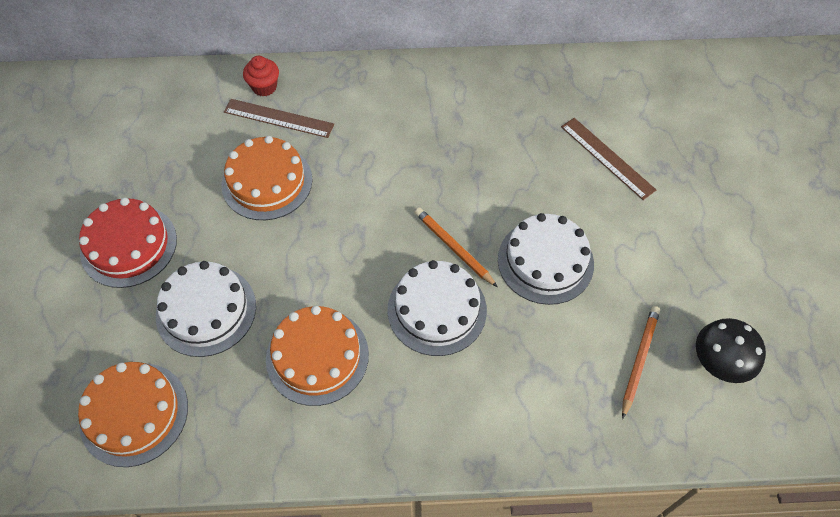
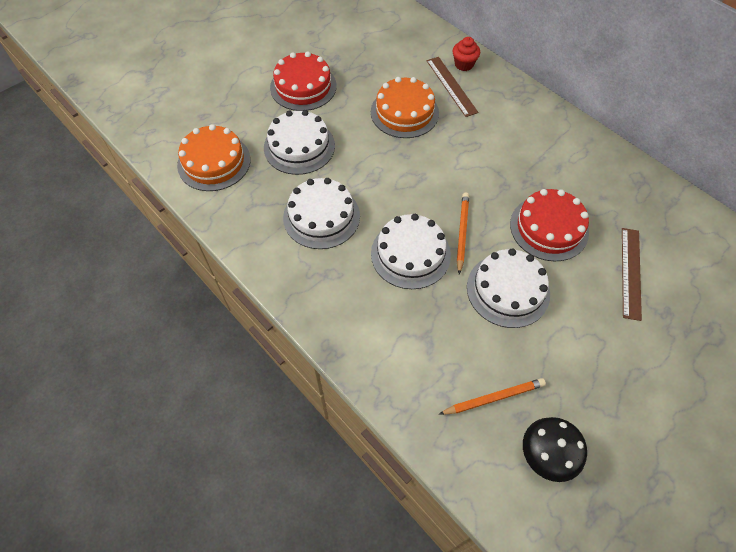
camera: 50 degrees right, 0 degrees up
orange cake [266,306,369,406] -> white cake [283,178,360,249]
none -> red cake [510,189,589,261]

